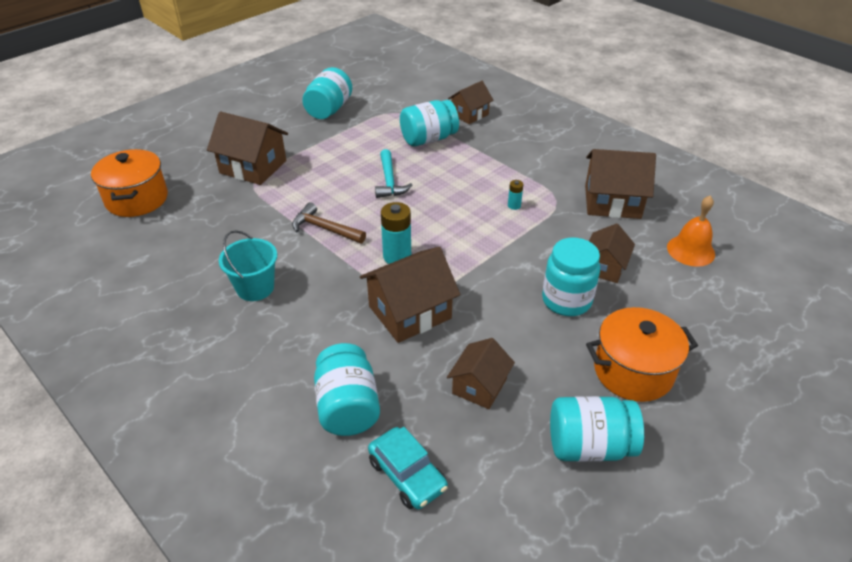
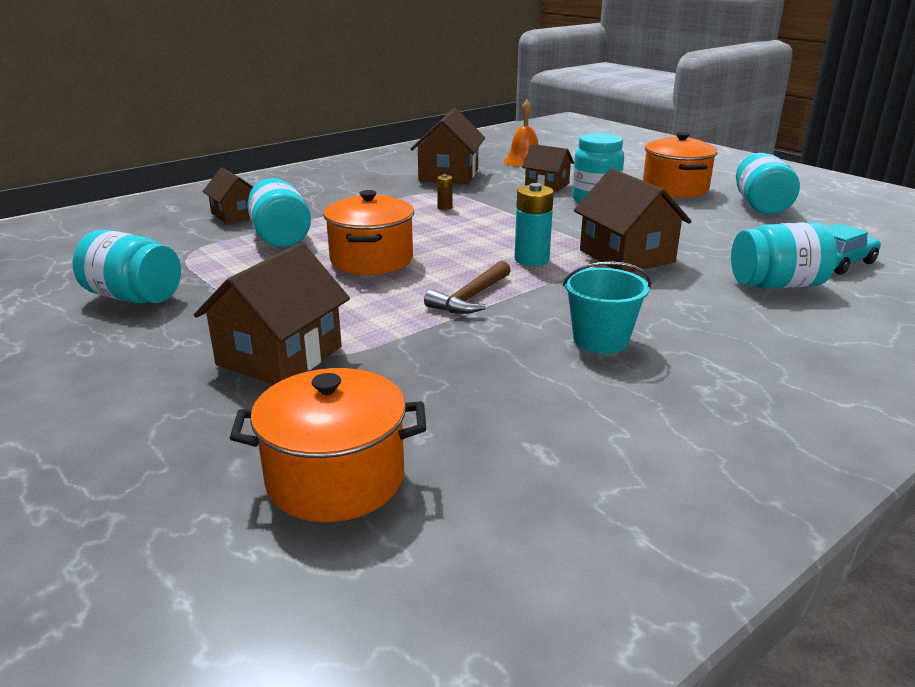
camera: 85 degrees left, 15 degrees down
turquoise hammer [375,149,412,198] -> orange pot [323,190,414,275]
brown house [447,338,515,409] -> none
turquoise battery [508,180,523,210] -> brown battery [437,174,453,210]

